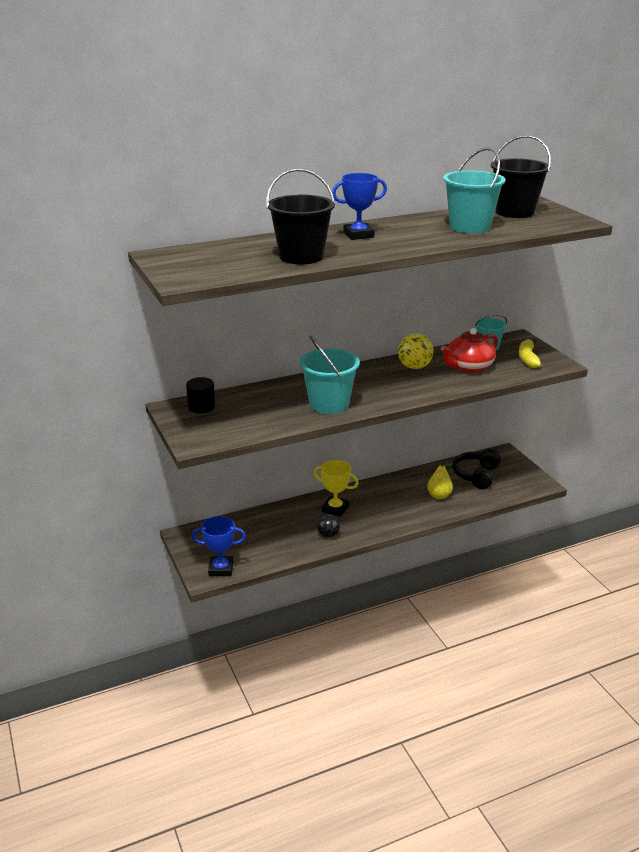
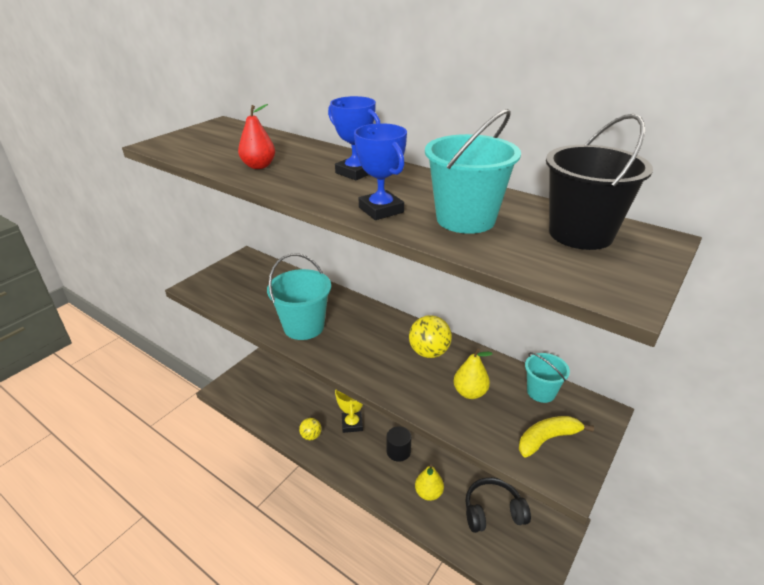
camera: 60 degrees right, 5 degrees up
black cylinder [186,377,215,413] -> black cylinder moved to [387,426,411,462]
blue trophy [192,516,246,576] -> blue trophy moved to [354,123,407,220]
black bucket [266,168,335,264] -> red pear [238,104,275,169]
black ball [317,514,340,538] -> yellow ball [299,418,321,440]
red teapot [441,328,498,373] -> yellow pear [453,348,493,399]

